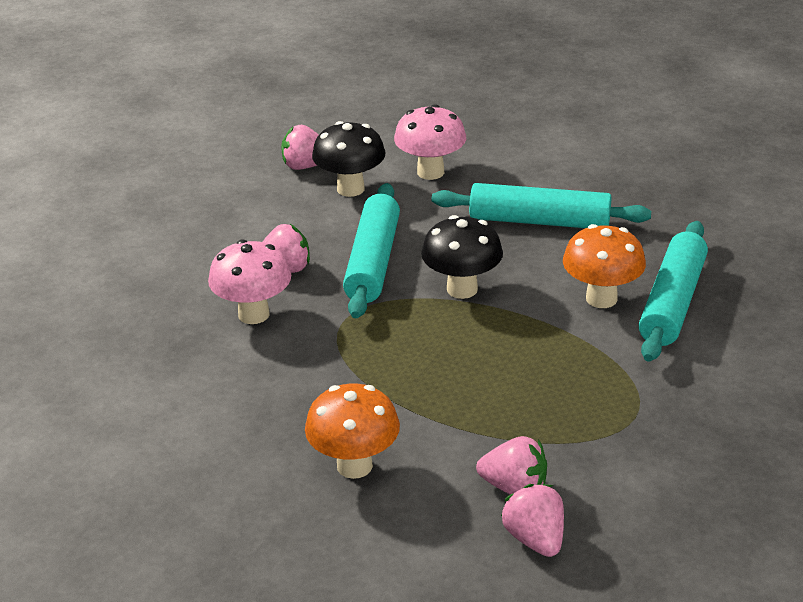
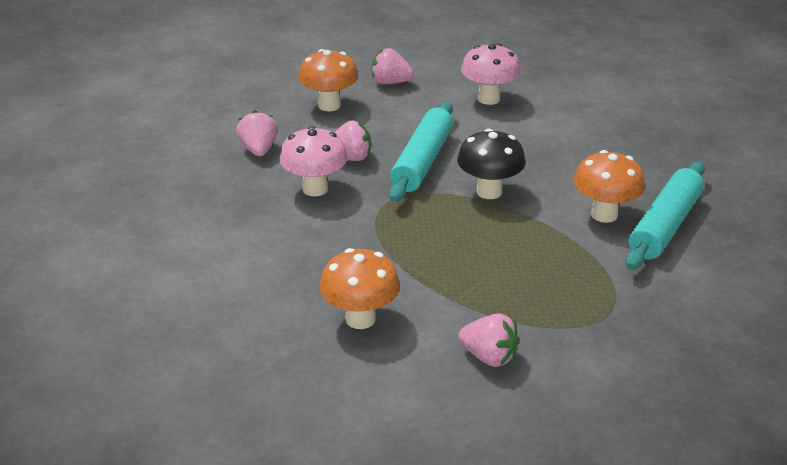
camera: 10 degrees right, 0 degrees up
black mushroom [312,121,385,197] -> none
turquoise rolling pin [432,183,651,228] -> none
pink strawberry [501,484,564,557] -> pink strawberry moved to [236,110,277,156]
none -> orange mushroom [298,49,358,111]

